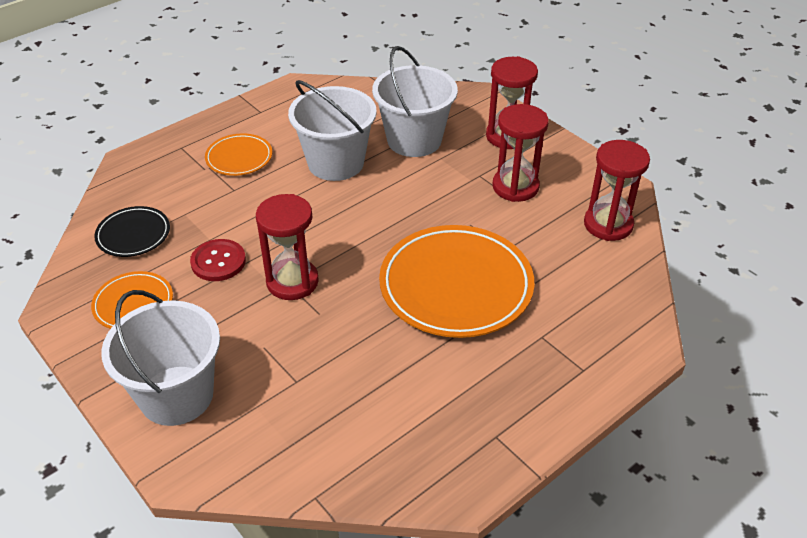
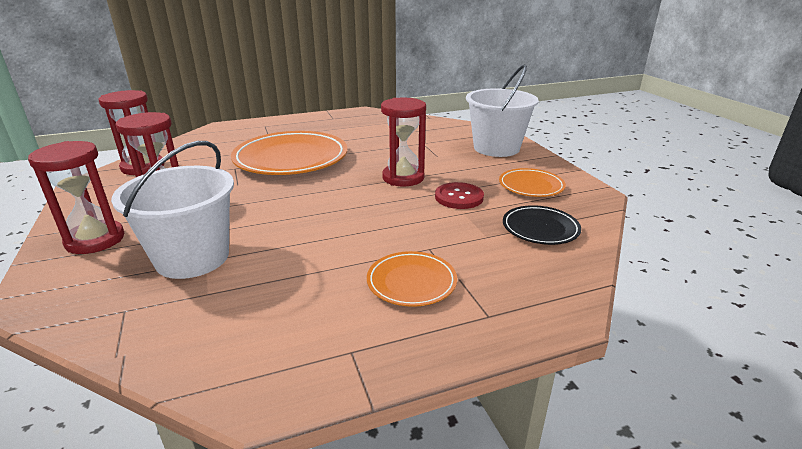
camera: 160 degrees left, 15 degrees down
white bucket [288,80,377,181] -> none

